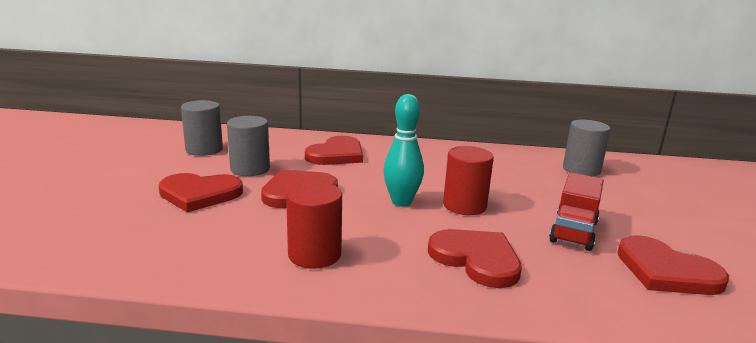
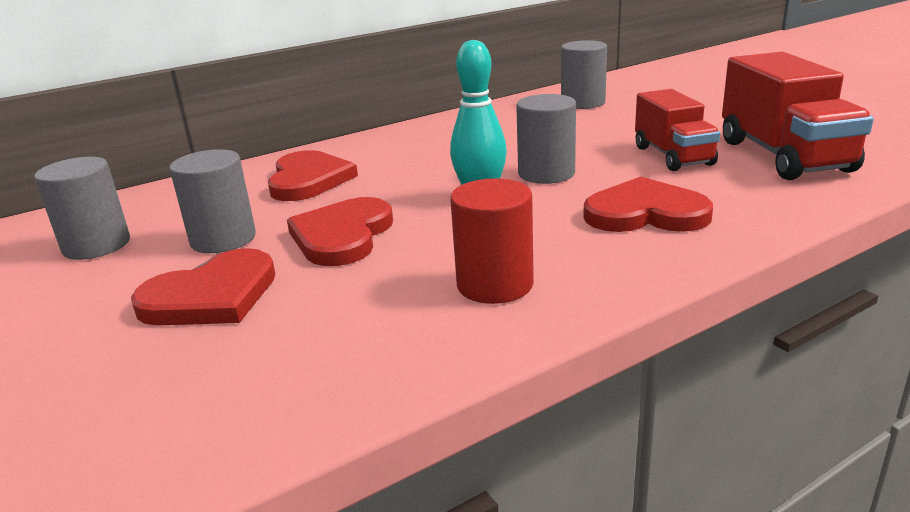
camera: 35 degrees left, 5 degrees up
red cylinder [443,146,494,215] -> grey cylinder [516,94,576,184]
red heart [617,235,729,295] -> red truck [722,52,874,180]

